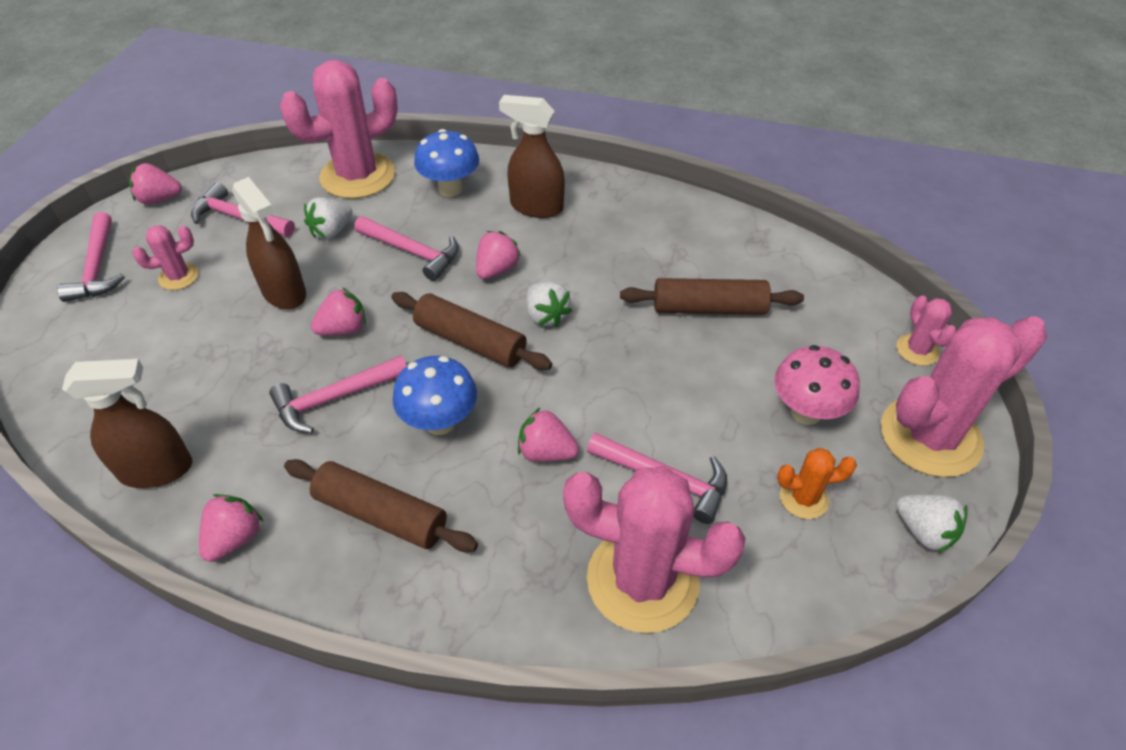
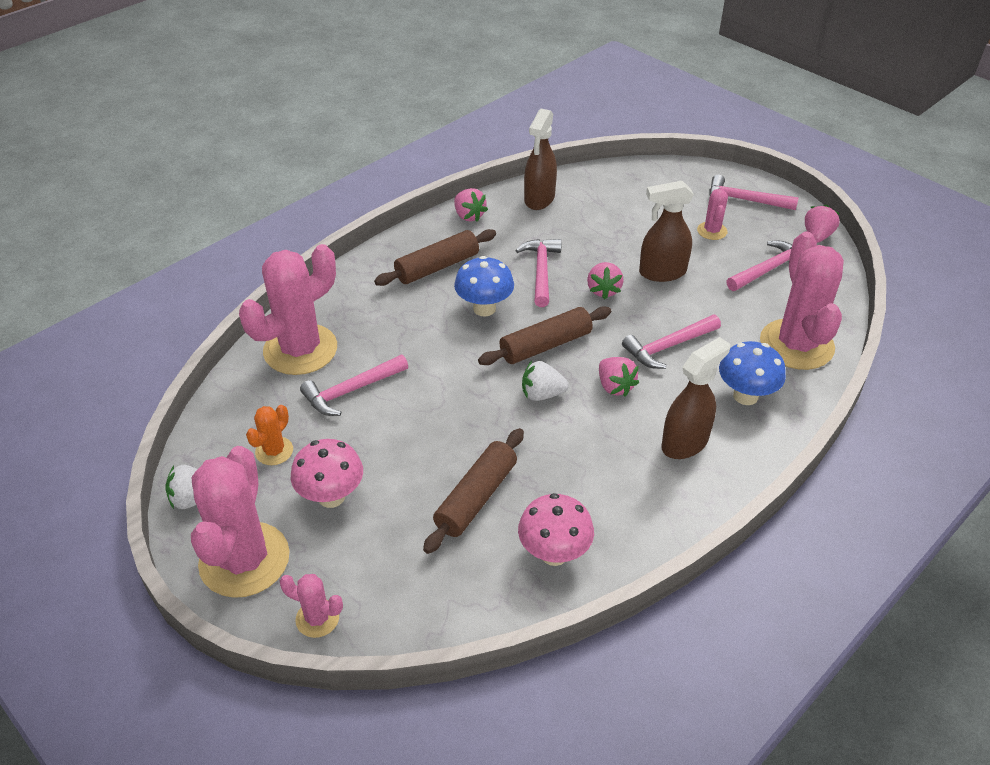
camera: 120 degrees right, 5 degrees down
white strawberry [304,197,353,239] -> none
pink strawberry [518,408,579,462] -> none
none -> pink mushroom [518,493,594,566]

